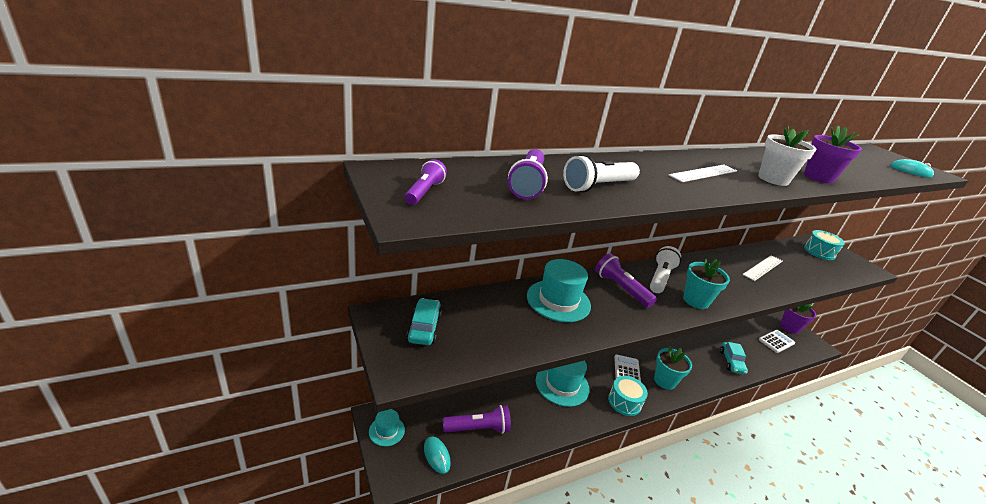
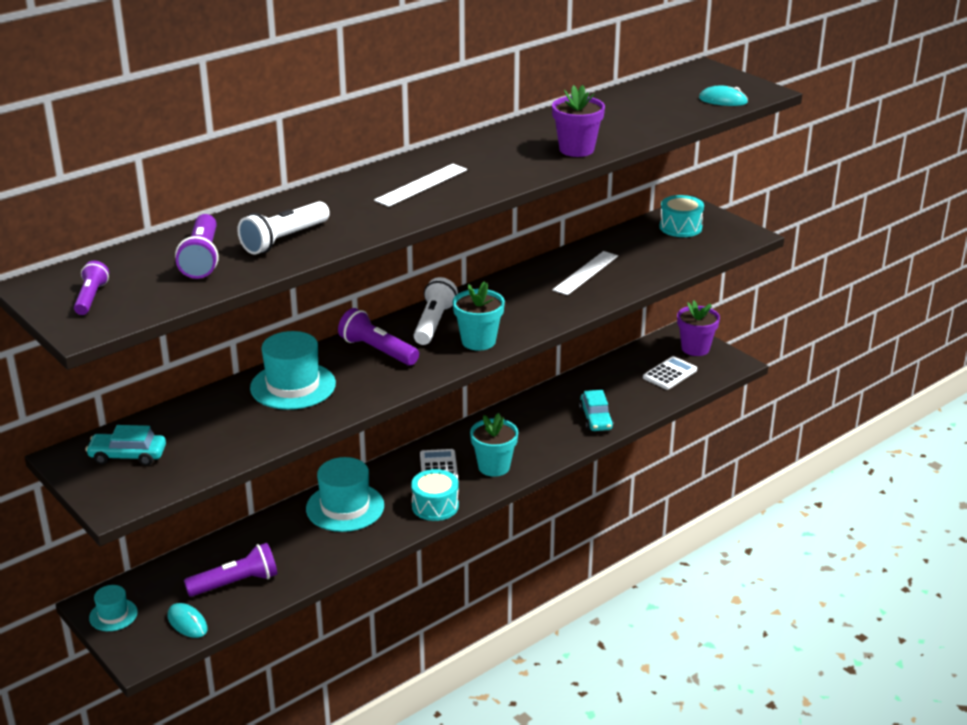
camera: 10 degrees left, 0 degrees up
turquoise car [406,298,442,345] -> turquoise car turned 75 degrees counterclockwise [85,425,166,466]
white flower pot [758,125,816,186] -> none

